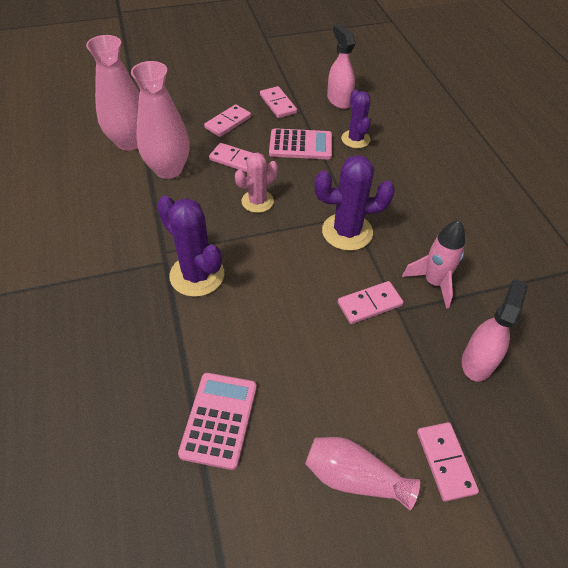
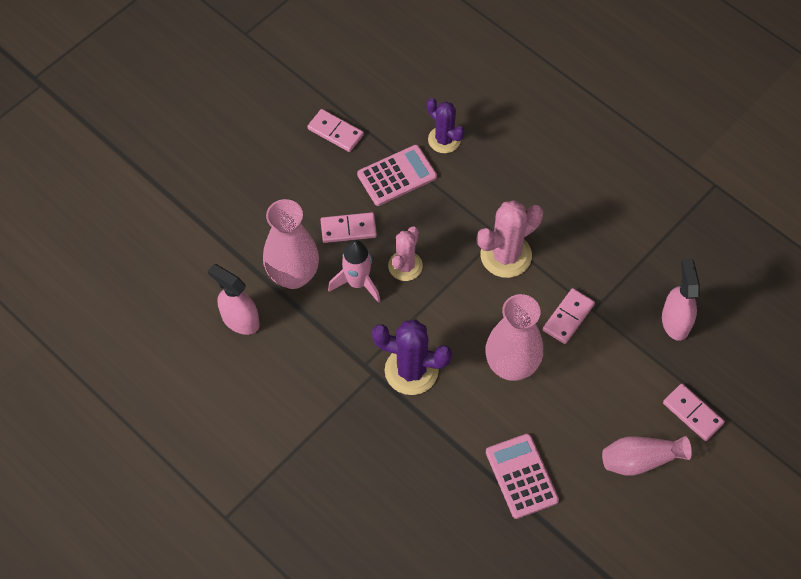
camera: 30 degrees left, 10 degrees up
pink vase [86,35,139,151] -> pink vase moved to [485,294,543,381]
pink domino [204,104,251,137] -> none
purple cactus [315,155,395,251] -> pink cactus [477,200,543,278]
pink spray bottle [327,24,355,109] -> pink spray bottle moved to [208,264,260,335]
pink rocket [402,220,465,309] -> pink rocket moved to [328,240,380,303]

